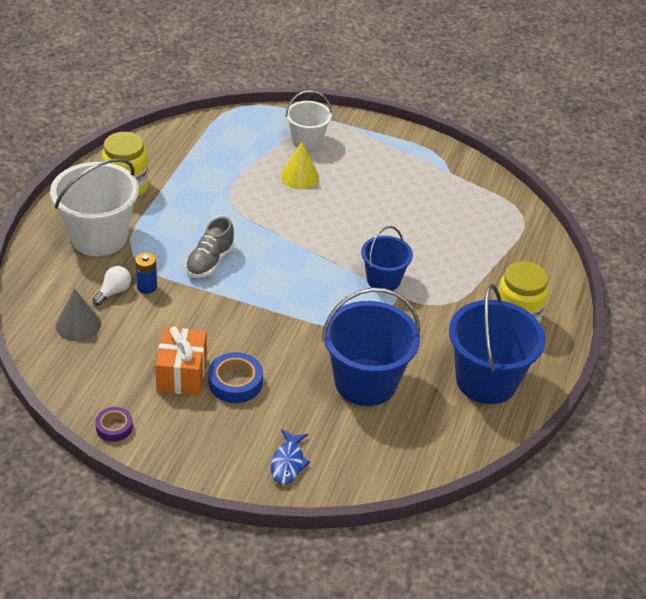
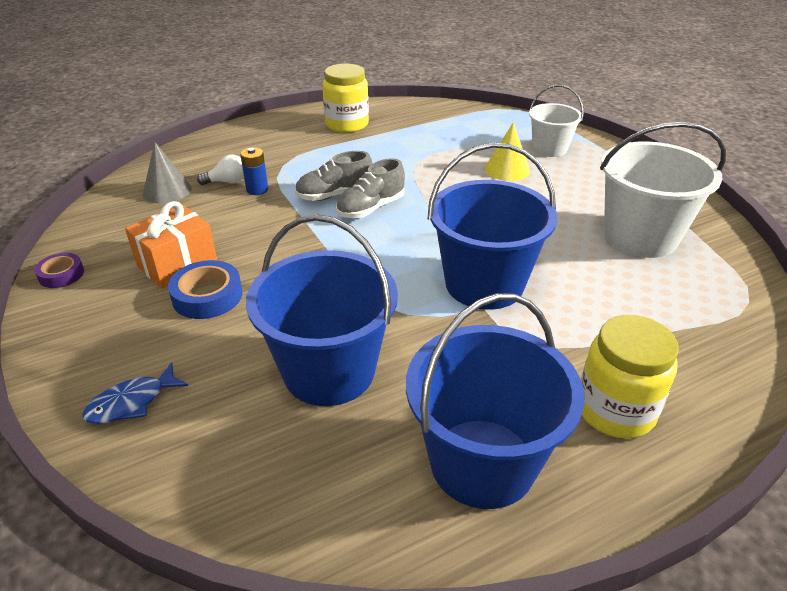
camera: 45 degrees right, 5 degrees down
white bucket [50,158,139,256] -> white bucket moved to [600,122,726,258]
blue bucket [361,226,413,291] -> blue bucket [428,142,558,310], size x1.70
none -> grey shoe [336,158,405,218]

